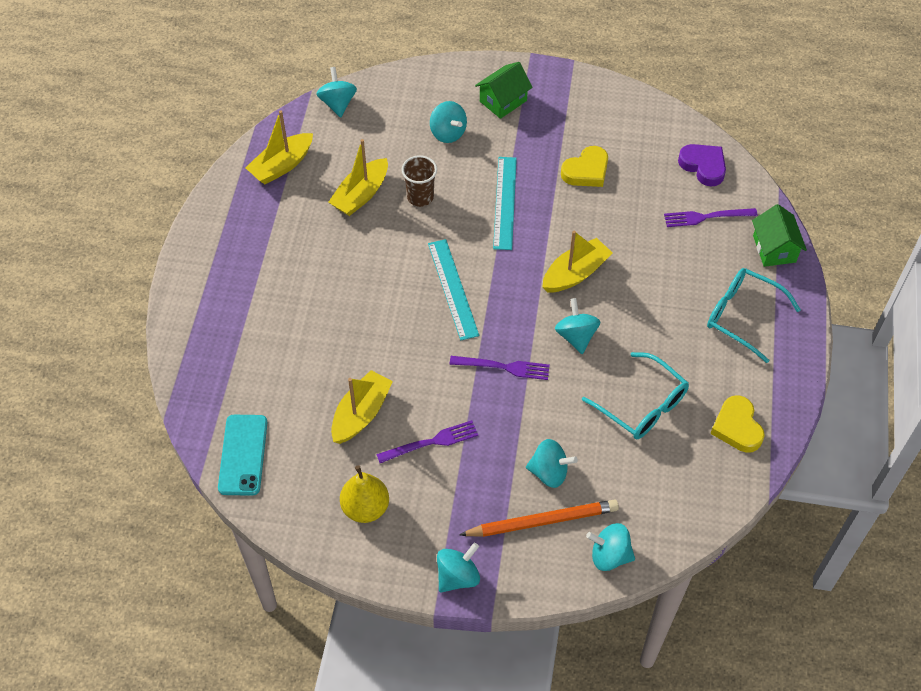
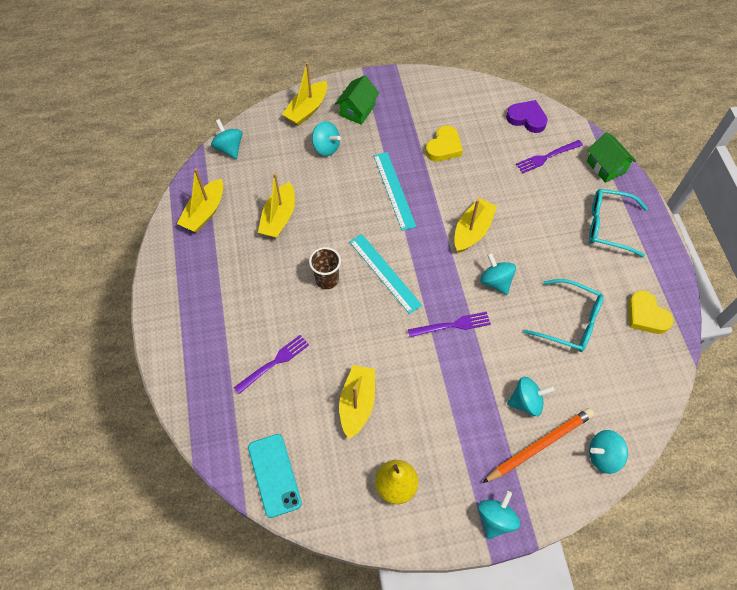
camera: 20 degrees left, 5 degrees up
purple fork [376,420,478,463] -> purple fork moved to [234,335,309,394]
brown cup [402,155,437,207] -> brown cup moved to [309,247,341,289]
none -> yellow boat [282,62,327,126]

